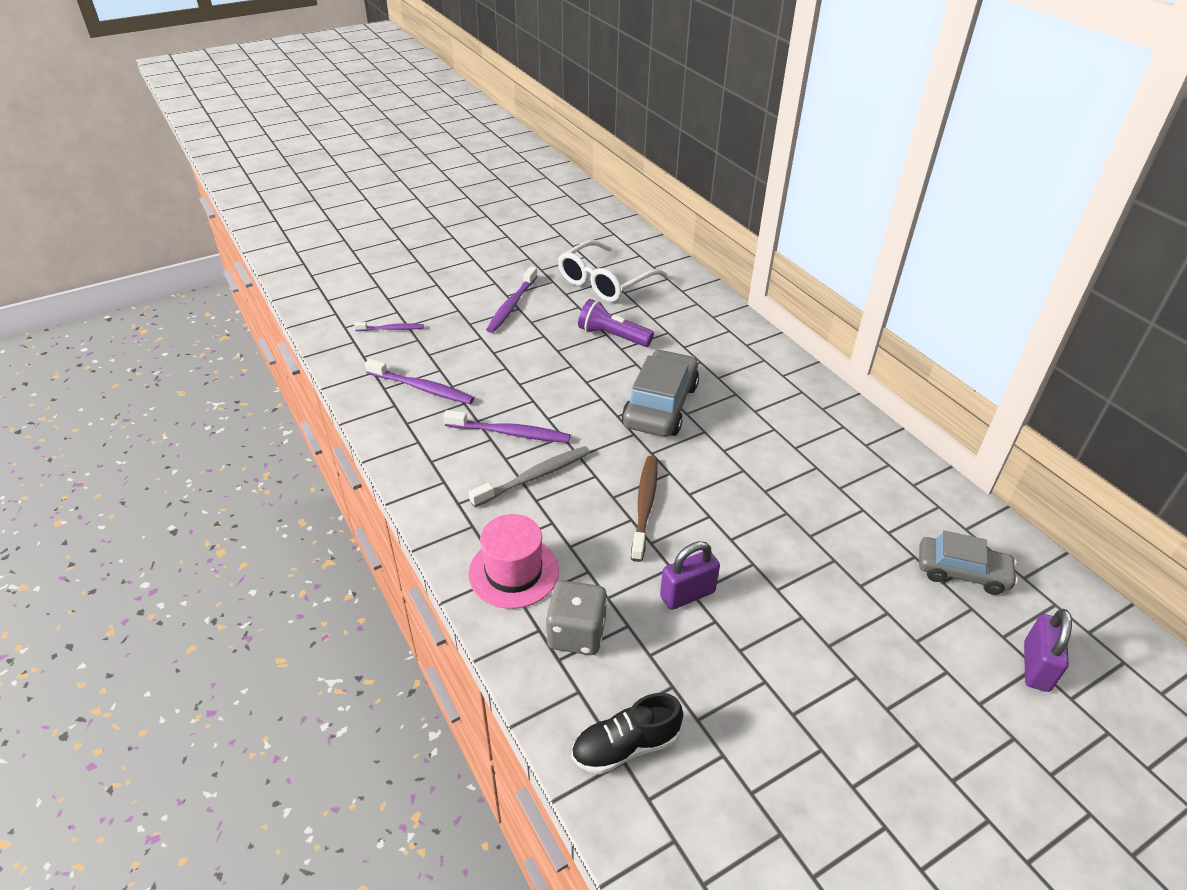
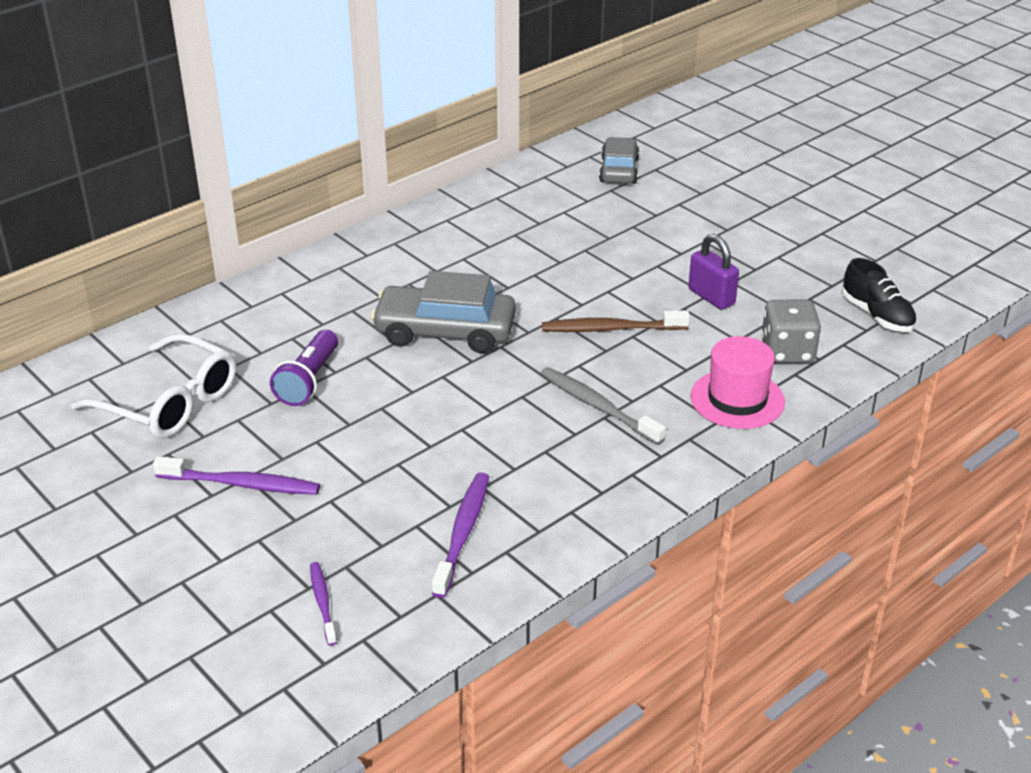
camera: 100 degrees left, 5 degrees down
purple toothbrush [443,410,571,443] -> none
purple padlock [1024,609,1072,692] -> none

